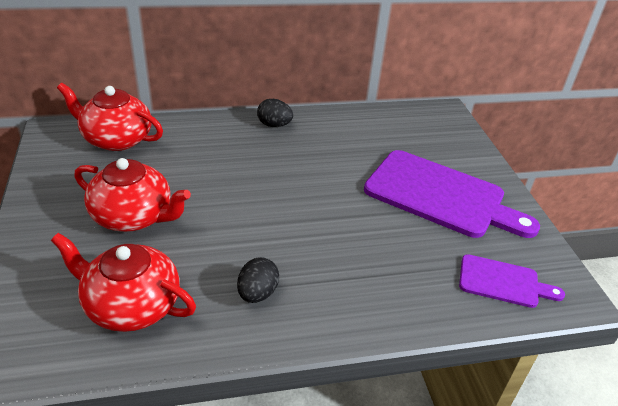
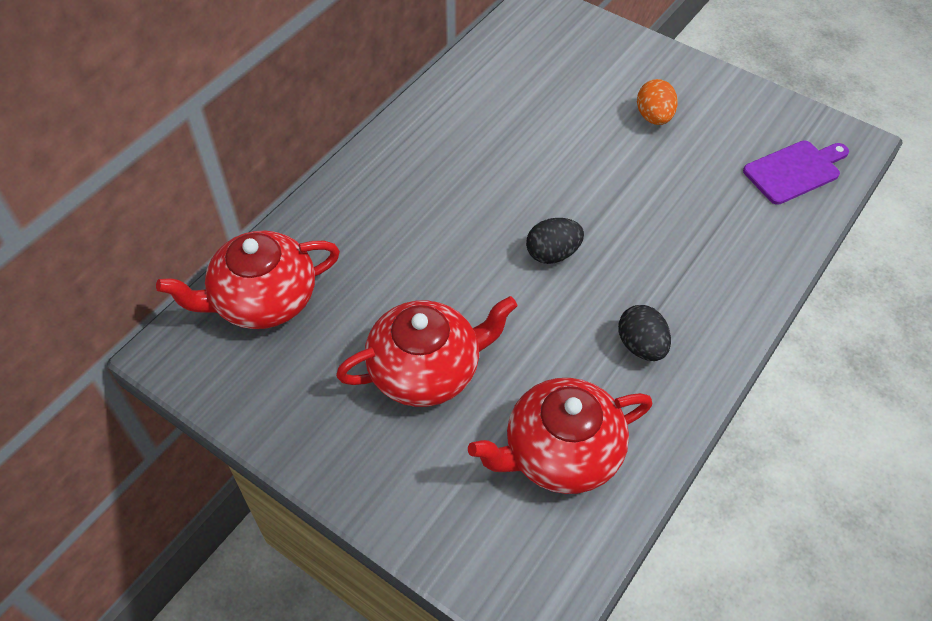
camera: 40 degrees left, 15 degrees up
black egg [257,99,293,127] -> black egg moved to [526,218,584,264]
purple cutting board [364,150,540,238] -> orange egg [637,79,678,125]

